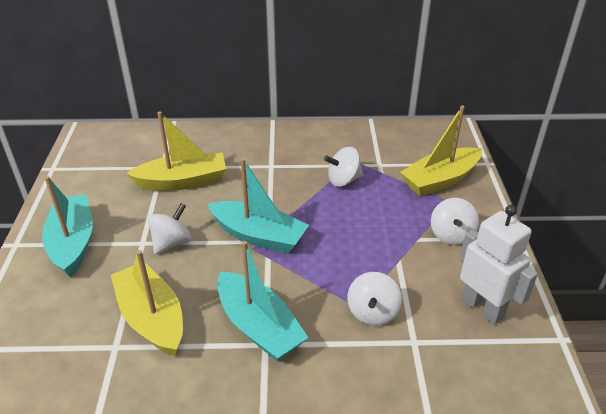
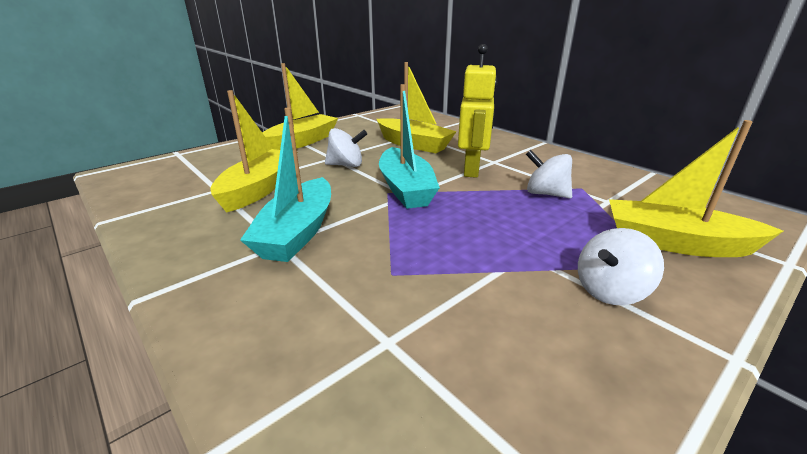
camera: 50 degrees right, 10 degrees down
turquoise boat [42,176,93,277] -> yellow boat [262,63,338,150]
white spinning top [347,272,402,326] -> none
white robot [460,205,538,325] -> none
none -> yellow robot [458,44,497,178]

